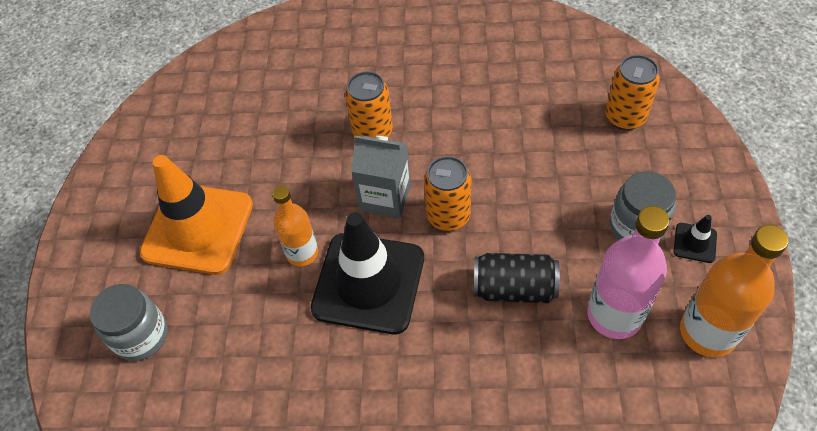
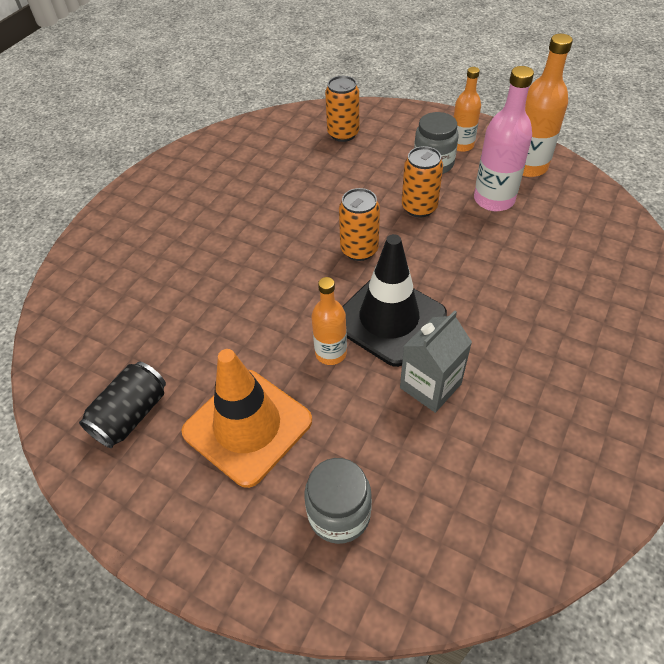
camera: 65 degrees left, 5 degrees down
orange can [345,71,393,138] -> orange can moved to [402,146,443,218]
grey carton [351,135,411,218] -> grey carton moved to [400,310,472,413]
black can [474,253,560,303] -> black can moved to [79,361,166,448]
black traffic cone [674,215,717,263] -> orange bottle [454,67,481,152]

